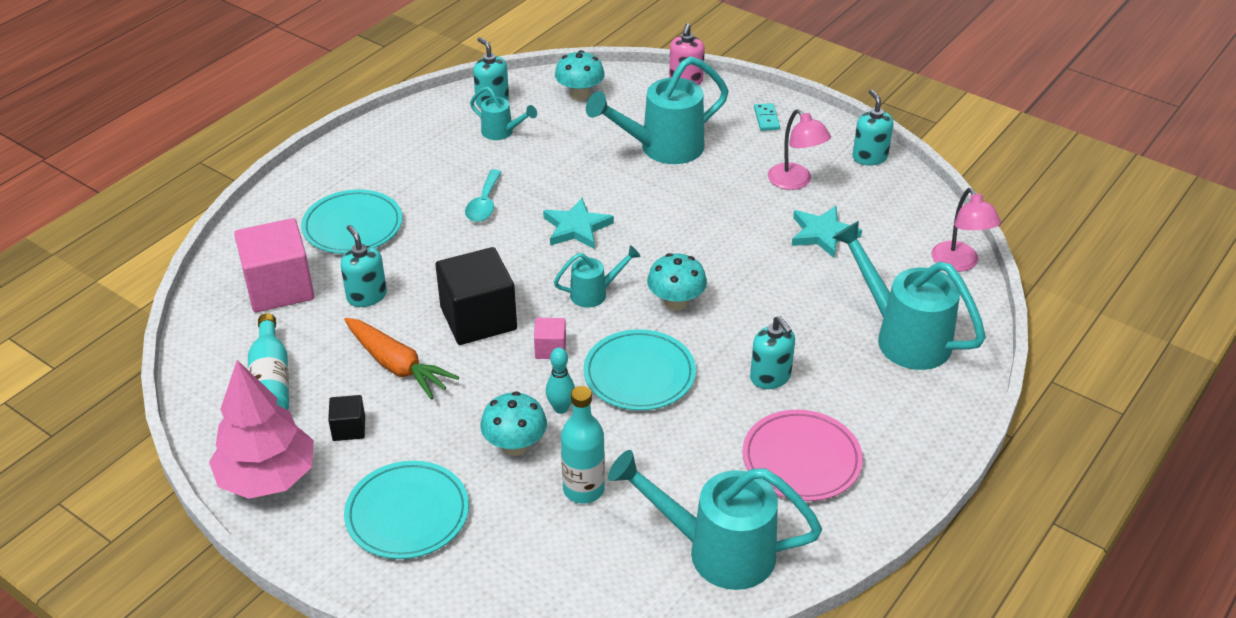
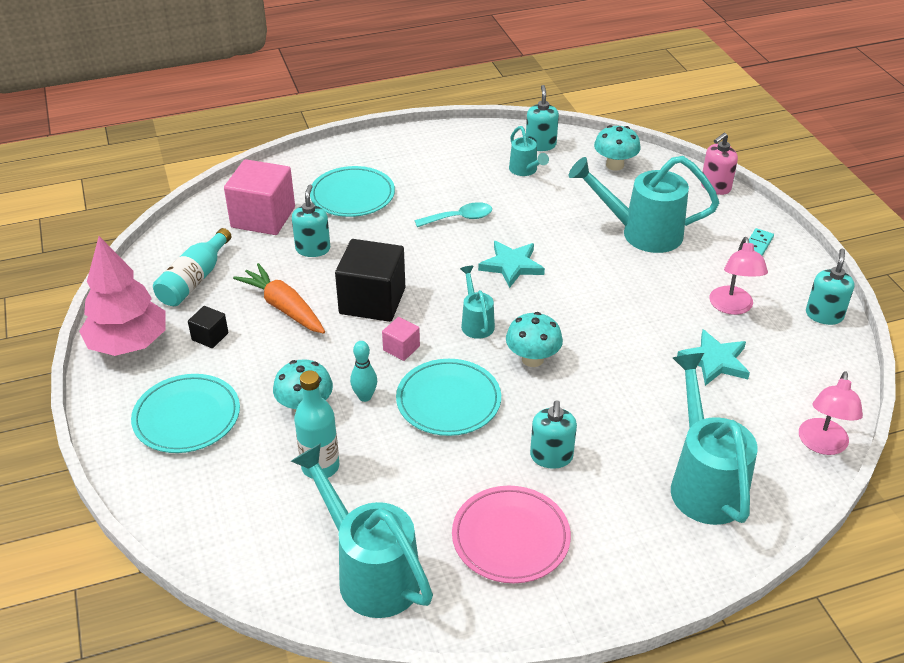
camera: 35 degrees right, 0 degrees up
orange carrot [344,318,459,400] -> orange carrot turned 150 degrees clockwise [233,263,325,334]
turquoise spoon [465,169,502,222] -> turquoise spoon turned 150 degrees counterclockwise [415,202,492,227]
turquoise watering can [554,245,641,308] -> turquoise watering can turned 120 degrees counterclockwise [460,266,495,339]

